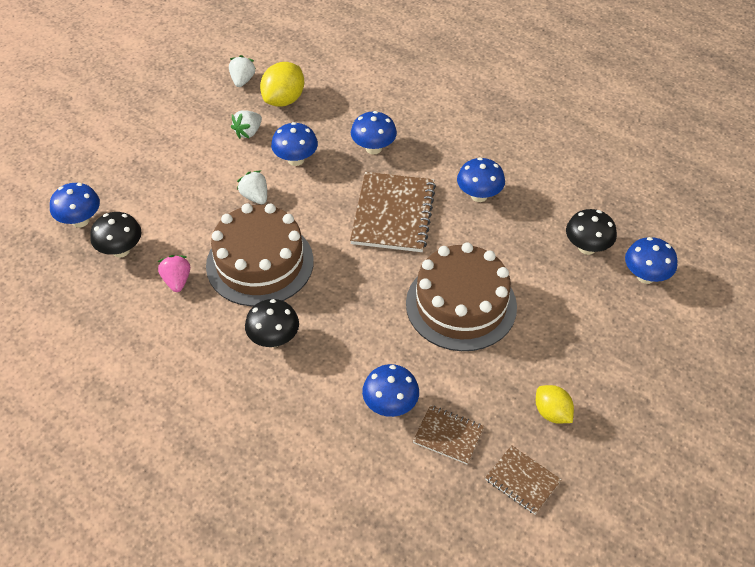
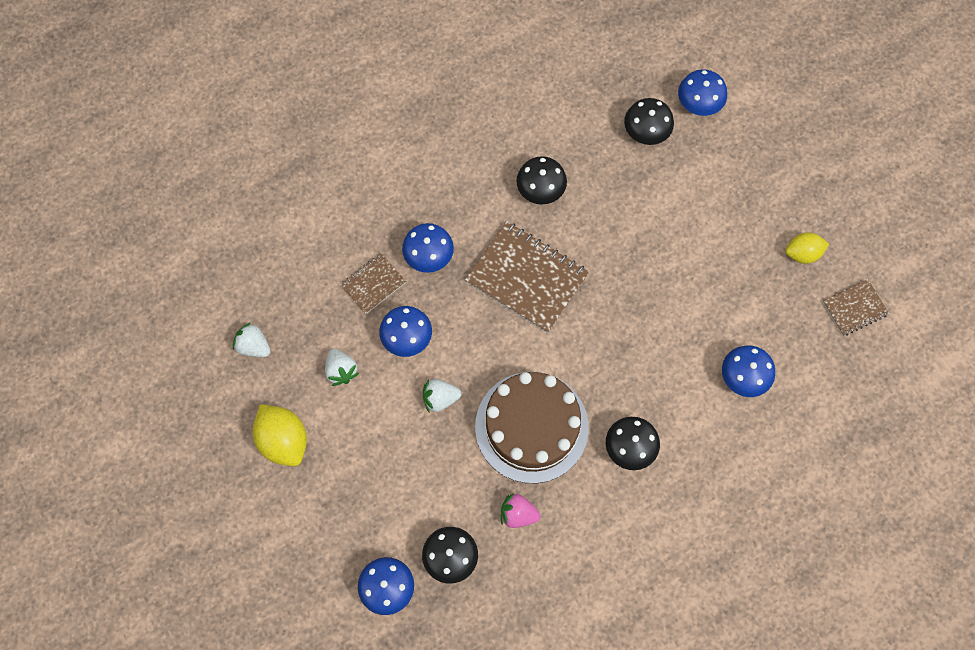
camera: 65 degrees left, 20 degrees up
yellow lemon [260,62,304,107] -> yellow lemon moved to [252,404,307,466]
brown cake [406,242,517,351] -> none
brown notebook [413,405,484,465] -> brown notebook moved to [340,253,406,314]
blue mushroom [457,157,505,202] -> black mushroom [516,156,567,204]

